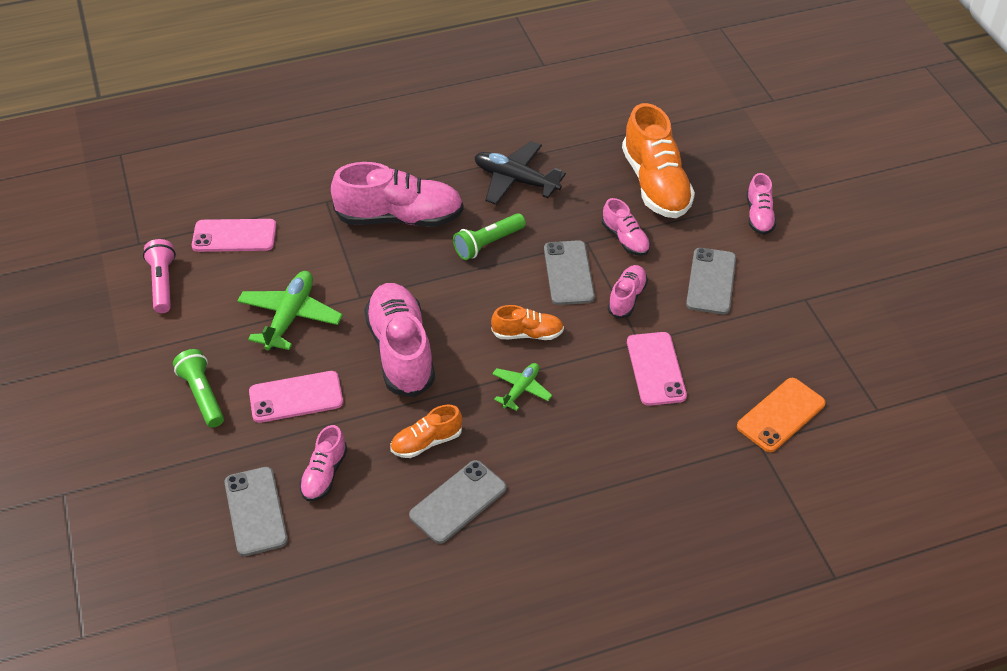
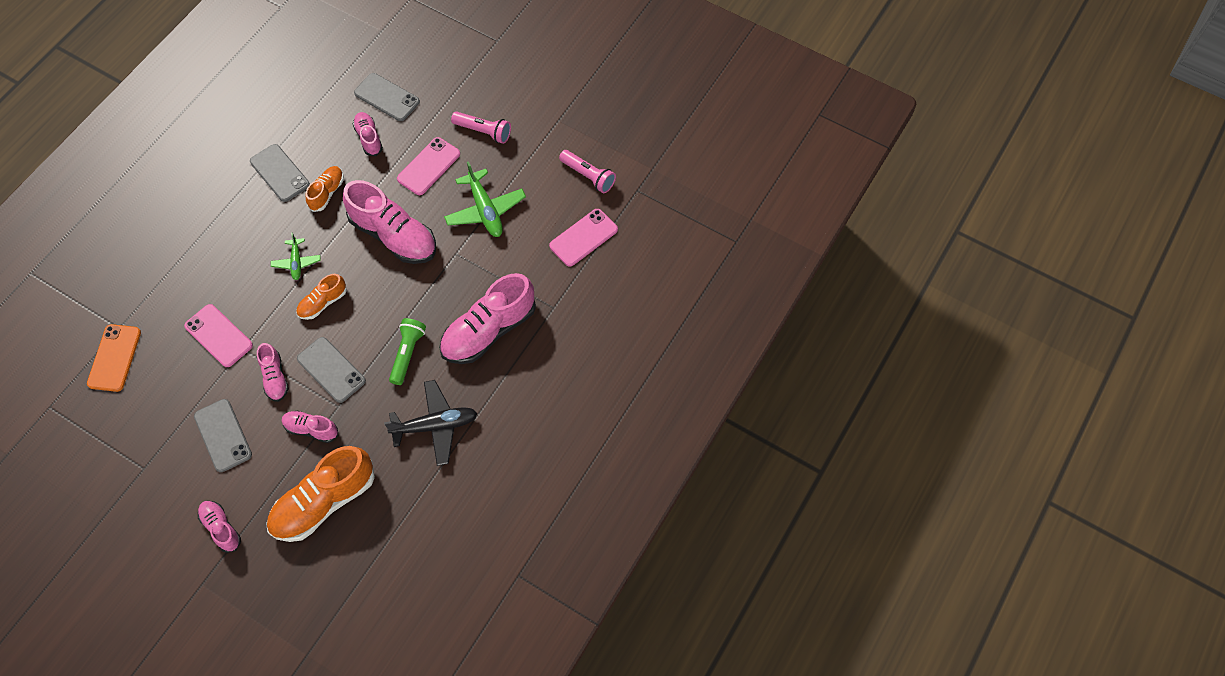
camera: 140 degrees right, 15 degrees up
green flashlight [173,349,224,428] -> pink flashlight [451,111,511,144]
grey phone [409,460,507,544] -> grey phone turned 45 degrees counterclockwise [250,144,310,202]
orange shoe [622,103,695,218] -> orange shoe turned 75 degrees counterclockwise [266,446,375,542]

